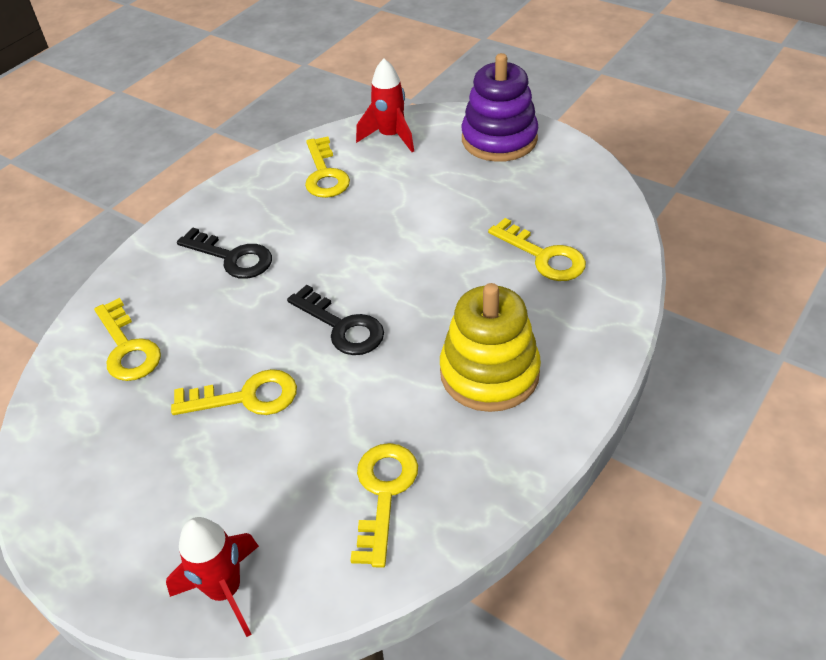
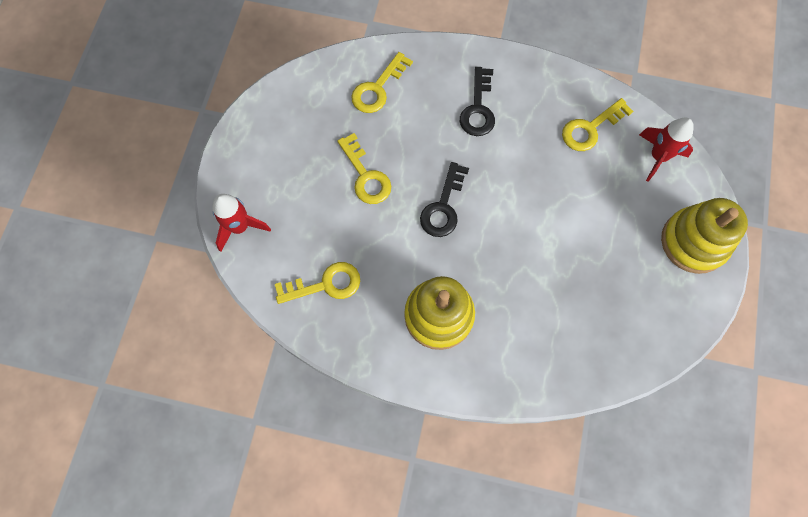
camera: 65 degrees right, 25 degrees up
purple stacking toy [462,53,539,162] -> yellow stacking toy [661,198,748,274]
yellow key [488,218,586,281] -> none

